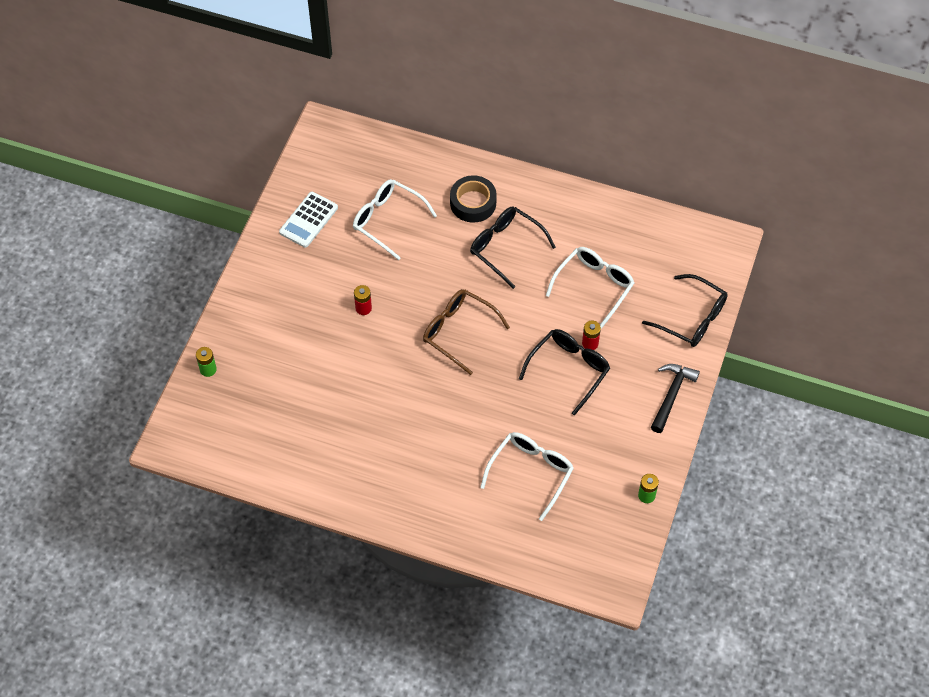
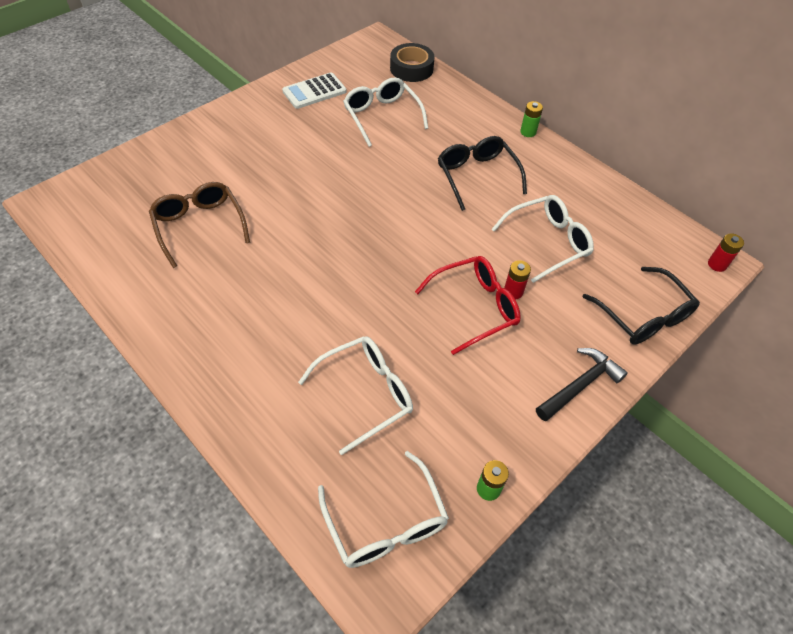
camera: 25 degrees right, 5 degrees down
green battery [196,347,217,377] -> green battery moved to [520,101,543,137]
red battery [354,285,372,315] -> red battery moved to [708,233,744,272]
brown glasses [423,289,510,375] -> brown glasses moved to [149,182,250,268]
black tape [450,175,497,223] -> black tape moved to [390,43,434,82]
black glasses [519,329,610,415] -> red glasses [415,256,521,355]
none -> white glasses [318,451,449,568]

